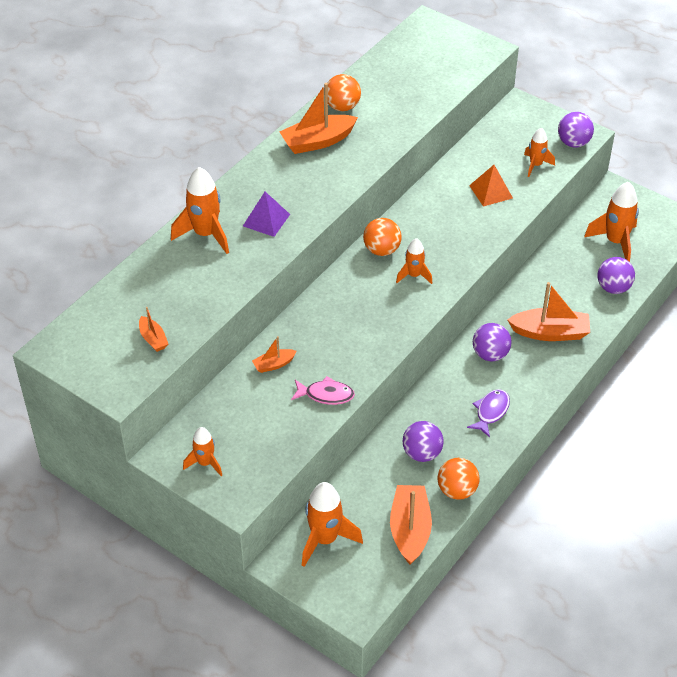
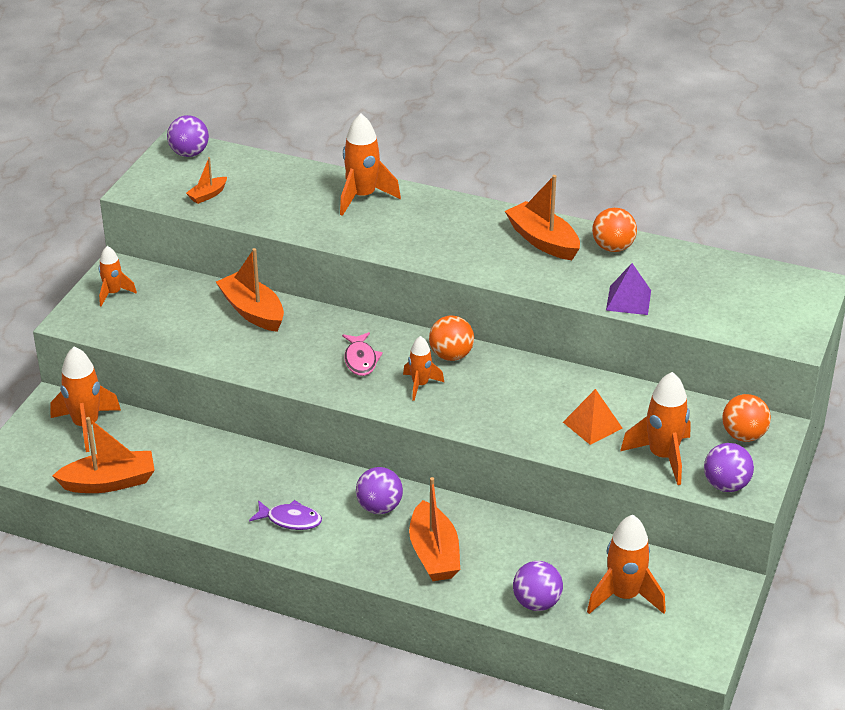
camera: 75 degrees right, 10 degrees down
purple pyramid [243,192,290,237] -> purple pyramid moved to [606,263,651,315]
orange boat [252,336,297,373] -> orange boat [216,248,284,332], size x1.91
pink fish [291,376,355,405] -> pink fish moved to [342,332,383,376]
purple ball [403,421,444,462] -> purple ball moved to [167,115,209,157]
orange ball [438,458,480,500] -> orange ball moved to [722,394,771,442]
orange rocket [524,128,555,177] -> orange rocket [620,372,691,485], size x1.67

